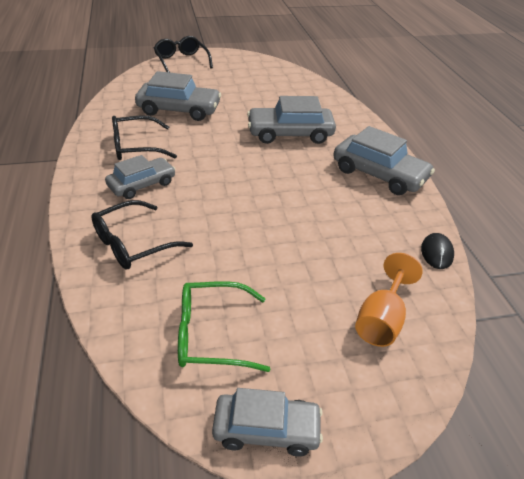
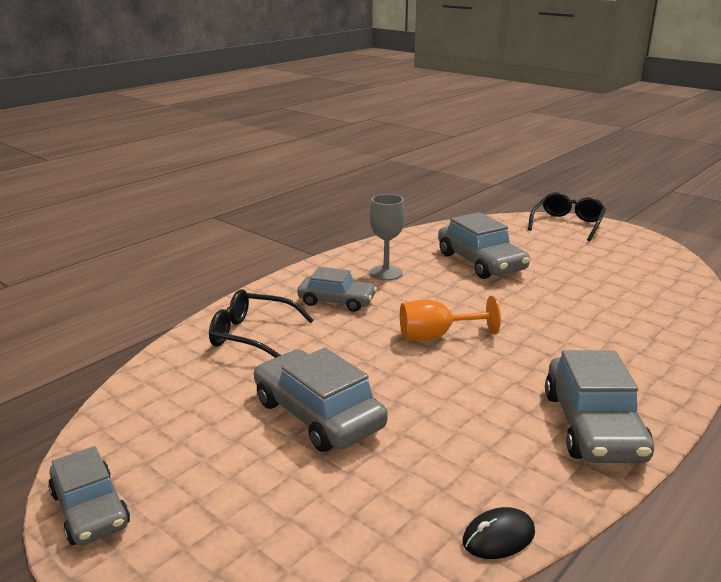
camera: 55 degrees right, 15 degrees down
black glasses [112,115,177,160] -> grey goblet [370,194,405,281]
green glasses [178,281,270,372] -> none
grey car [247,96,336,144] -> grey car moved to [254,348,388,452]
orange goblet [355,253,423,347] -> orange goblet moved to [400,296,501,341]

